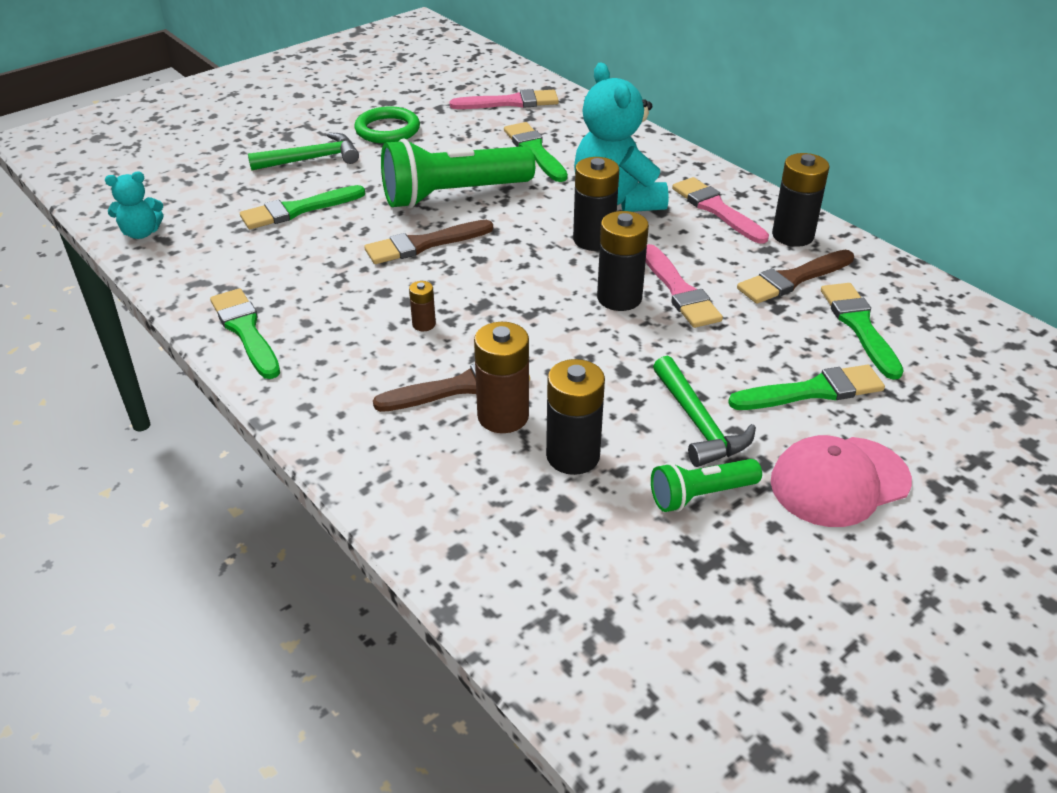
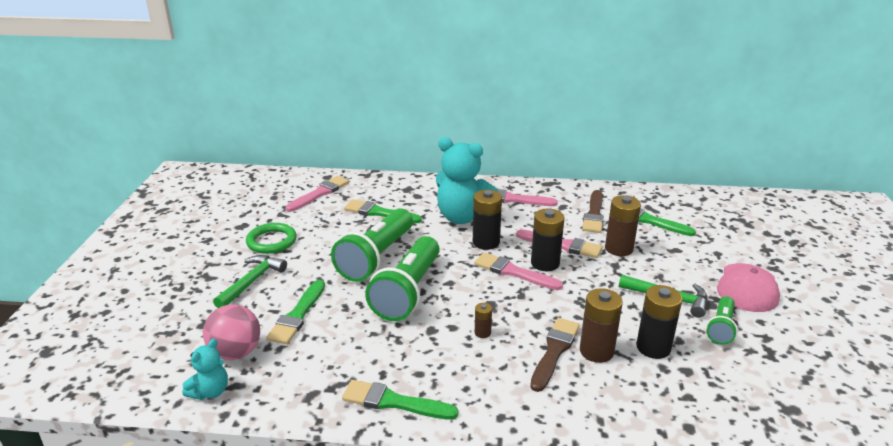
camera: 45 degrees left, 10 degrees down
brown brush [364,220,493,264] -> green flashlight [365,236,440,321]
green brush [728,365,885,410] -> none
black battery [772,153,829,247] -> none
none -> pink ball [203,304,260,360]
none -> pink brush [474,252,563,290]
none -> brown battery [605,195,641,256]

